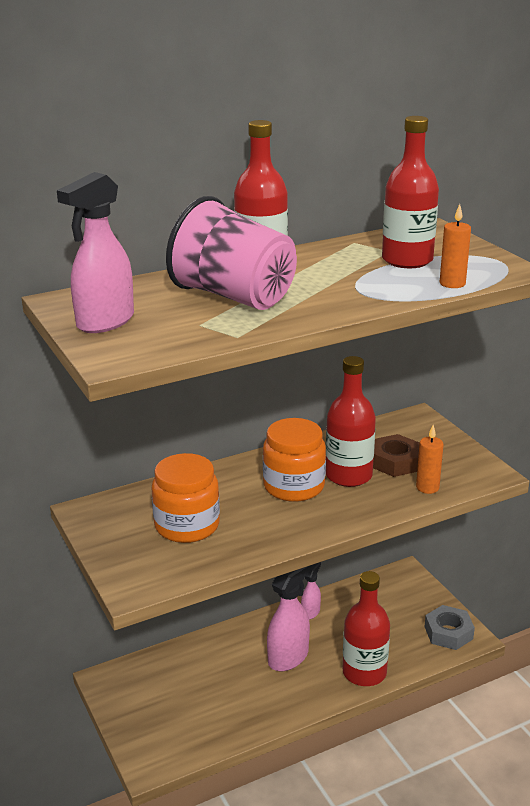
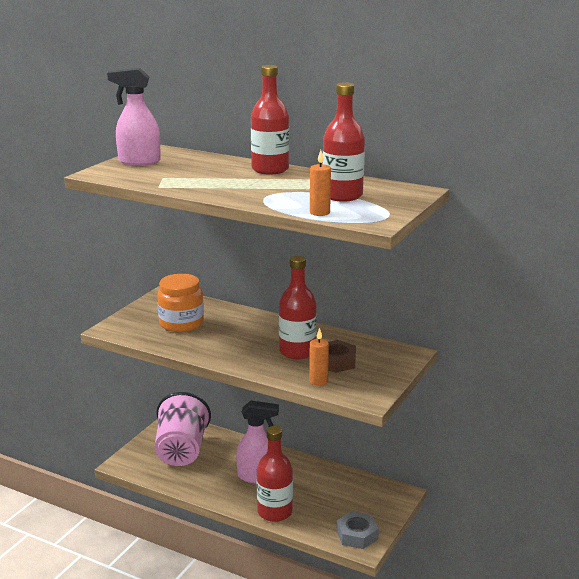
camera: 55 degrees right, 5 degrees down
pink cup [166,196,297,310] -> pink cup moved to [155,392,211,466]
orange jar [263,418,326,502] -> none
pink spray bottle [301,562,321,620] -> none

